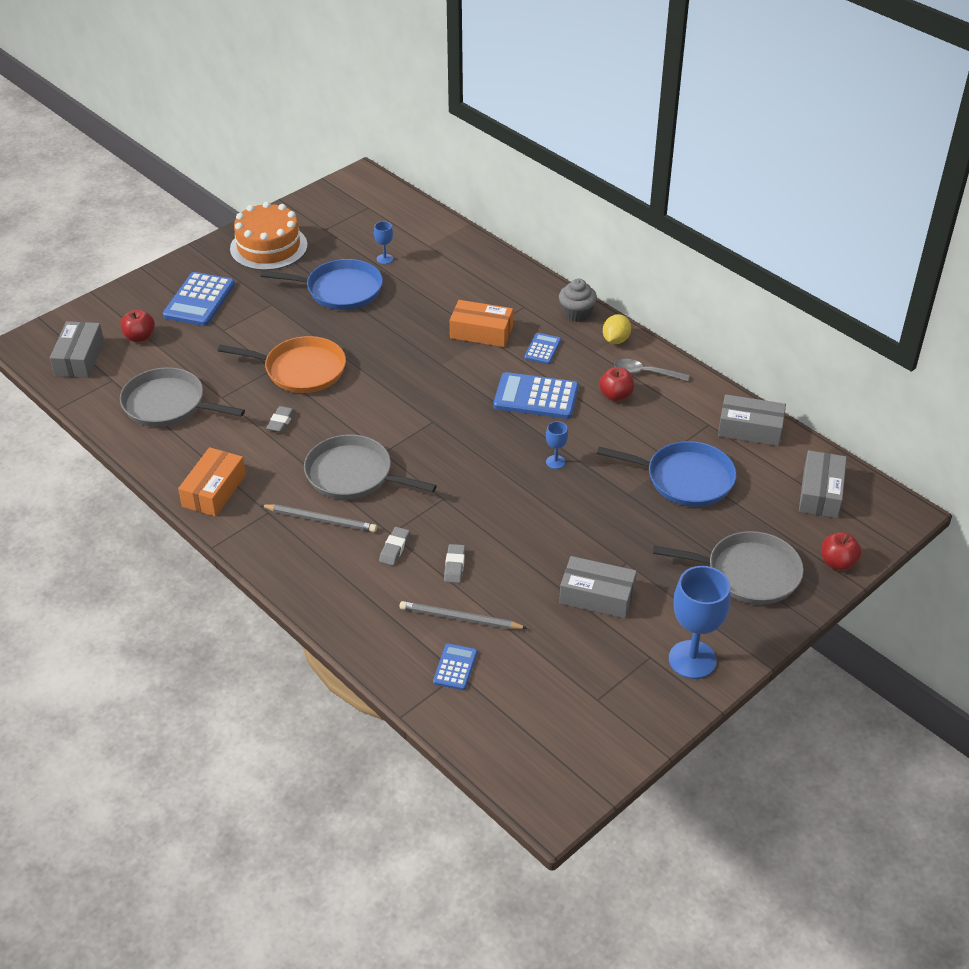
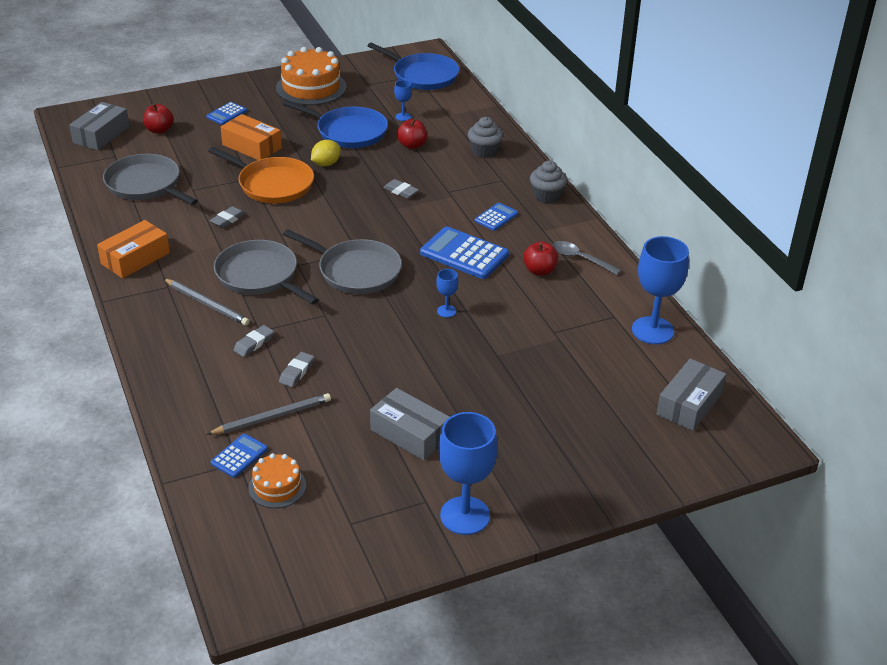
camera: 20 degrees right, 5 degrees down
blue calculator [163,272,235,326] -> blue calculator [206,102,247,125], size x0.54
grey pencil [399,601,527,630] -> grey pencil turned 120 degrees clockwise [207,393,331,435]
orange box [450,300,513,347] -> orange box moved to [220,114,282,160]
blue pan [597,441,737,507] -> blue pan moved to [367,43,459,90]
yellow lemon [603,314,631,344] -> yellow lemon moved to [311,140,341,166]
grey pan [653,531,804,605] -> grey pan moved to [283,229,402,294]
grey box [718,394,786,446] -> blue goblet [632,236,689,344]
red apple [821,532,862,571] -> red apple moved to [397,119,427,149]
none -> orange cake [248,453,306,508]
none -> grey eraser [383,179,419,198]
none -> grey cupcake [468,117,503,158]

